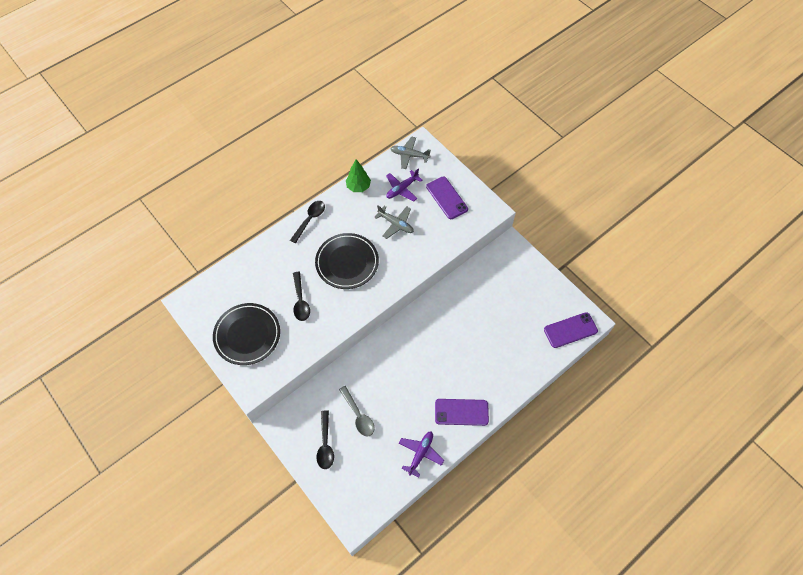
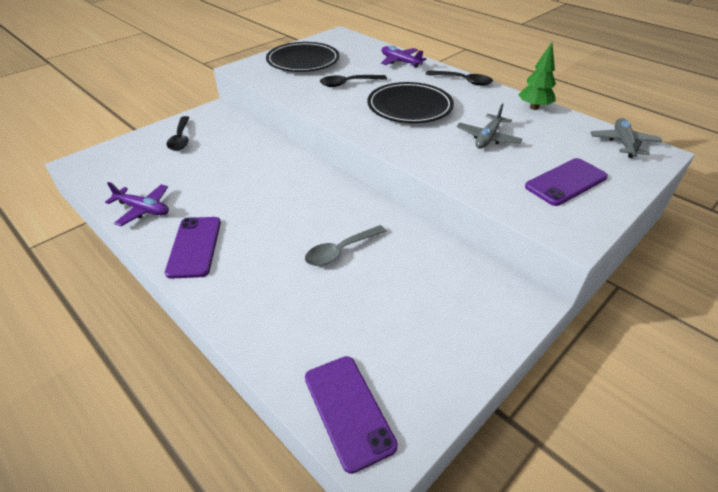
camera: 85 degrees right, 20 degrees down
black spoon [316,410,334,469] -> black spoon turned 90 degrees counterclockwise [167,116,189,151]
grey spoon [339,386,375,436] -> grey spoon moved to [305,225,387,266]
purple plane [386,169,423,202] -> purple plane moved to [381,46,427,68]

